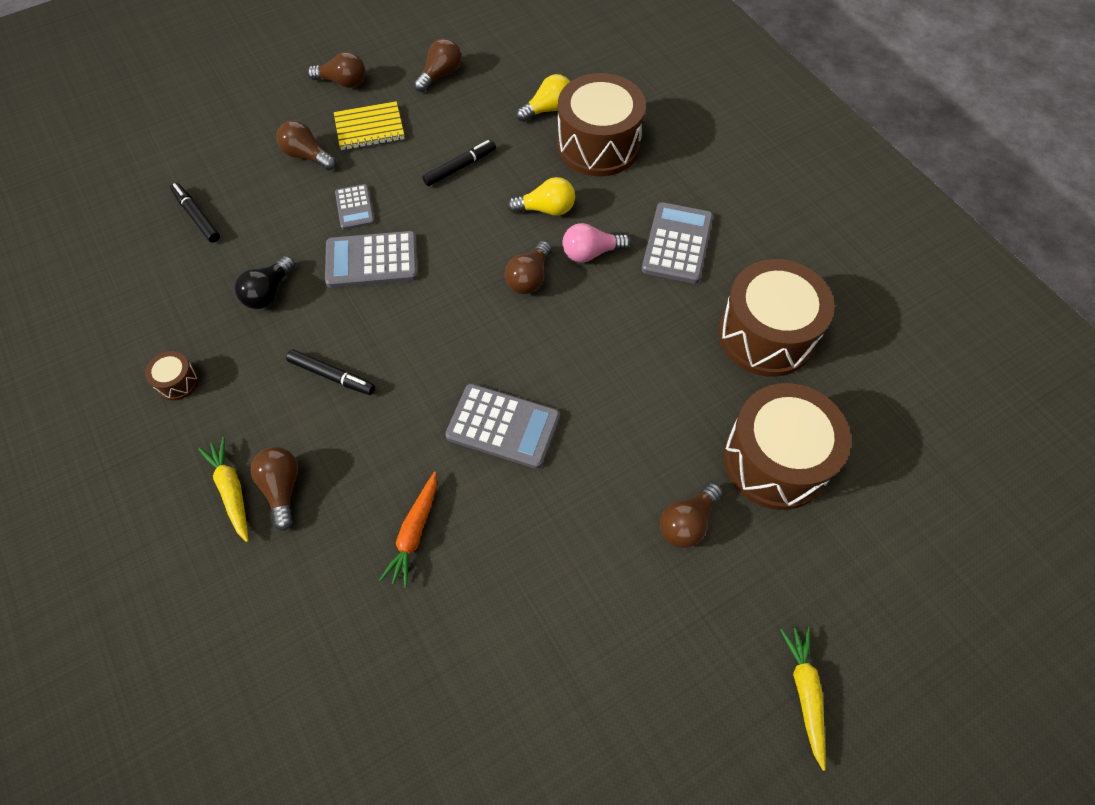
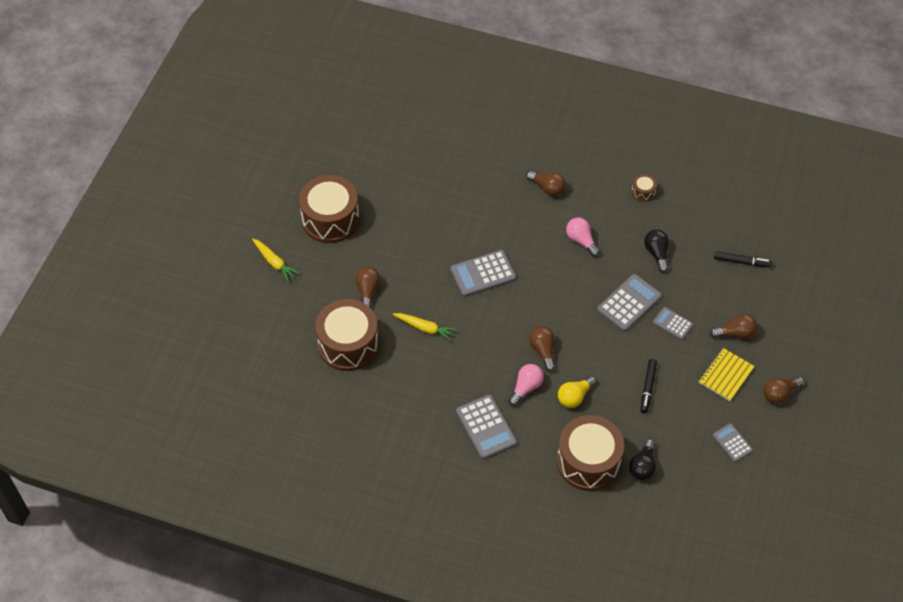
camera: 140 degrees right, 5 degrees down
yellow carrot [198,437,249,542] -> yellow carrot moved to [393,313,457,341]
black marker [286,350,375,395] -> pink light bulb [566,218,600,257]
orange carrot [379,472,437,588] -> none
brown light bulb [414,38,461,92] -> grey calculator [713,423,753,462]
yellow light bulb [516,74,570,122] -> black light bulb [629,439,656,480]
brown drum [718,259,834,377] -> brown drum moved to [299,175,359,243]

